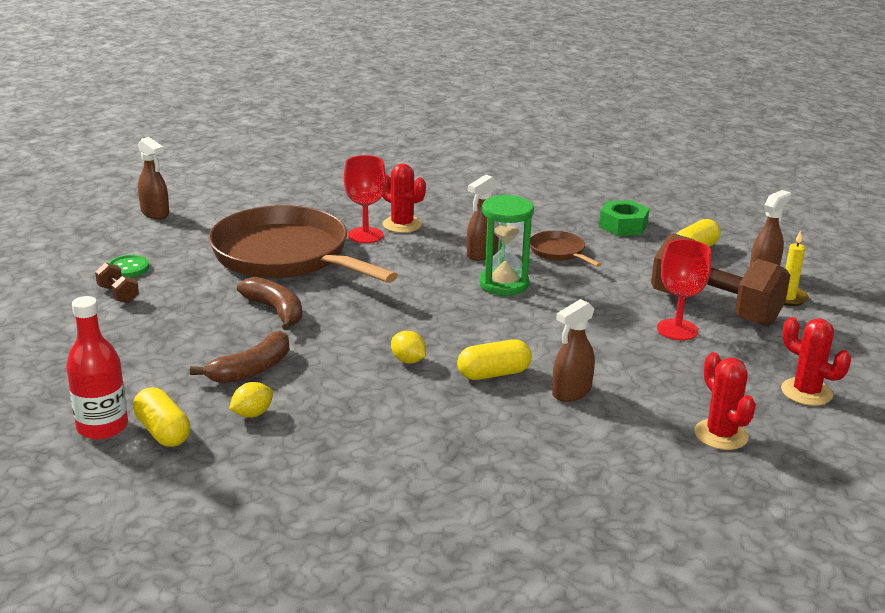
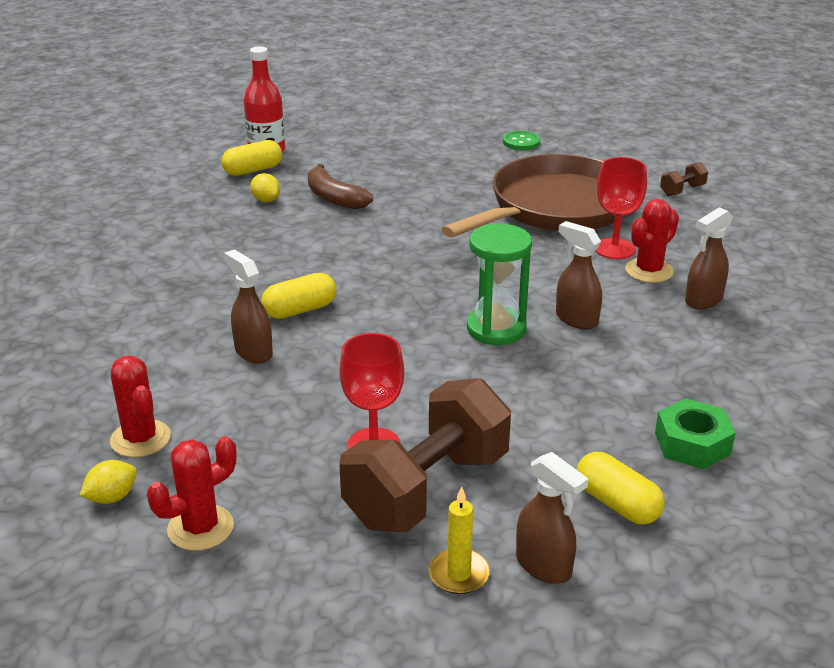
camera: 95 degrees right, 5 degrees up
brown dumbbell [95,263,139,303] -> brown dumbbell moved to [660,162,708,196]
brown spray bottle [138,137,169,219] -> brown spray bottle moved to [685,207,733,309]
brown banana [237,277,302,330] -> none
yellow lemon [391,331,426,364] -> yellow lemon moved to [80,460,137,504]
yellow capsule [457,340,532,380] -> yellow capsule turned 75 degrees clockwise [261,273,336,319]
brown pan [530,231,601,267] -> none
red cactus [694,352,756,450] -> red cactus turned 75 degrees clockwise [110,356,171,458]

